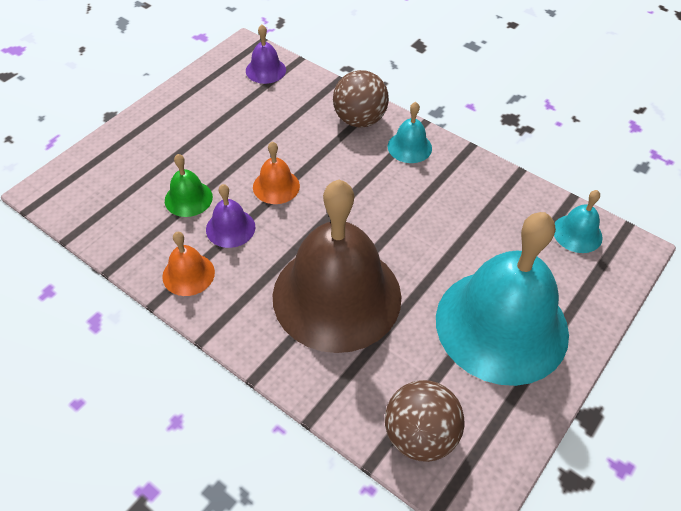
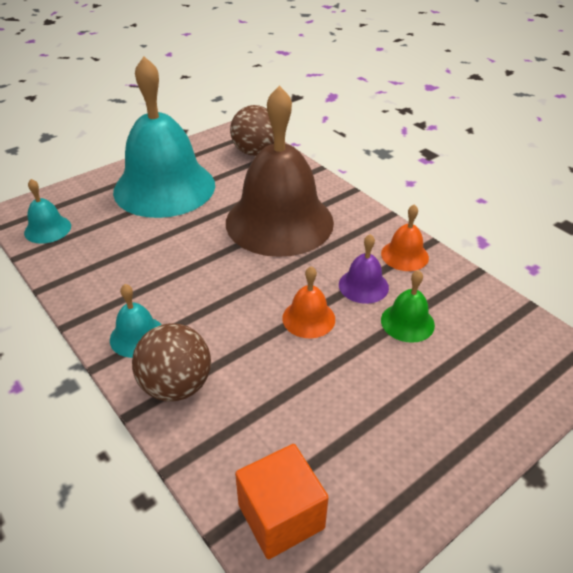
camera: 165 degrees left, 10 degrees down
purple bell [246,25,286,84] -> orange cube [235,444,329,559]

